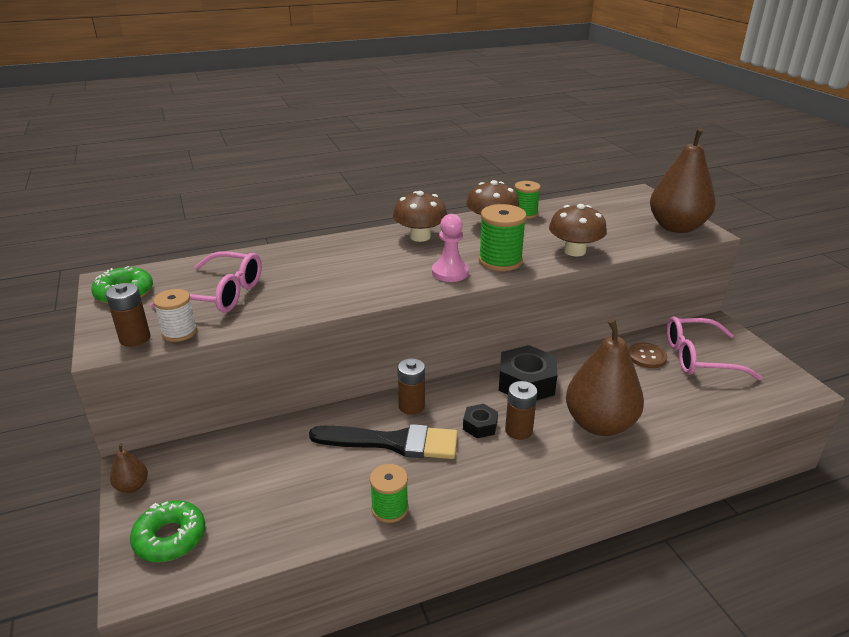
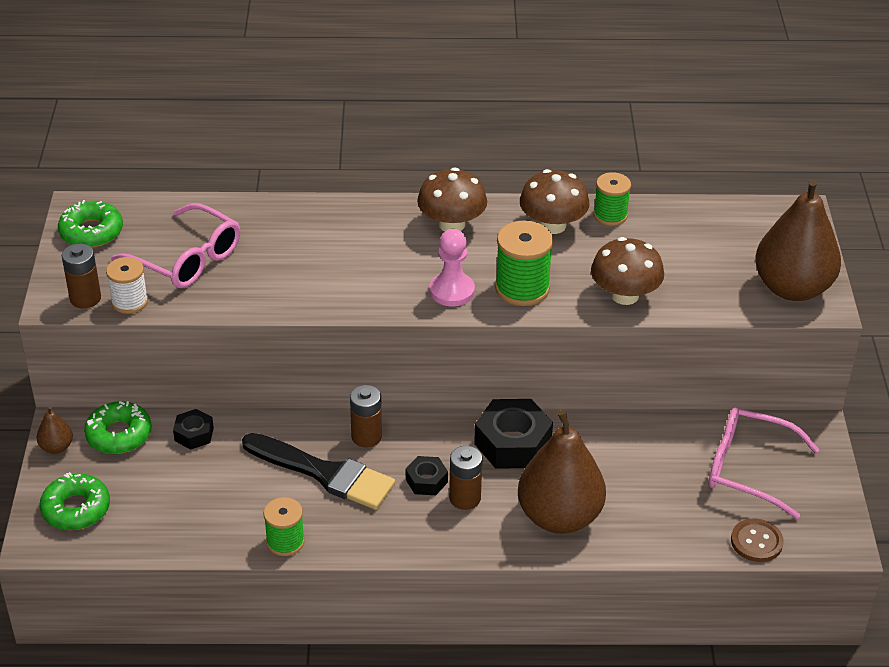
camera: 20 degrees right, 10 degrees up
brown button [628,343,668,368] -> brown button moved to [731,518,784,562]
none -> green donut [84,401,151,454]
none -> black nut [173,409,214,450]

